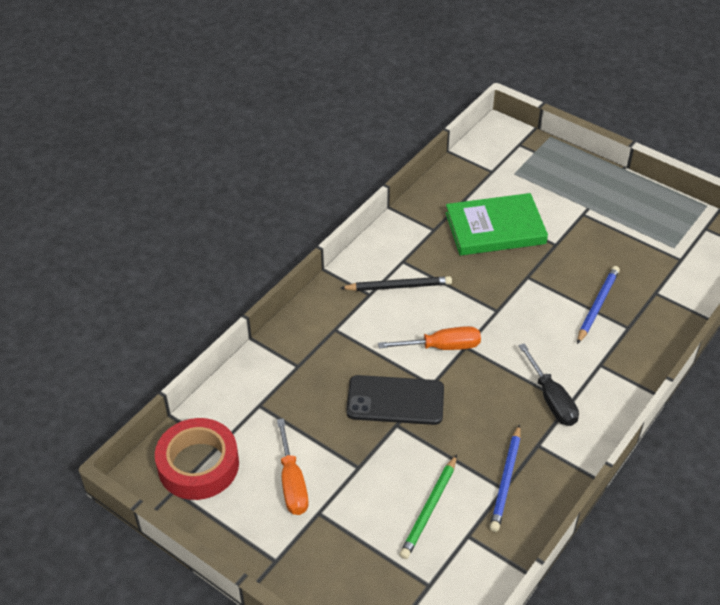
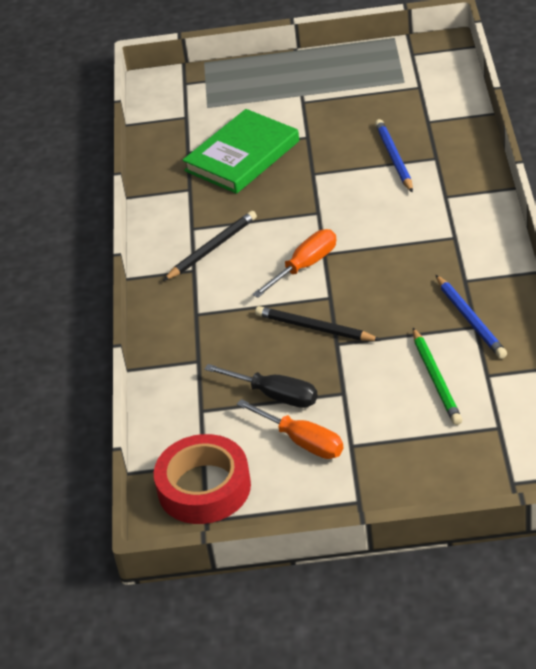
camera: 35 degrees left, 5 degrees down
black phone [346,375,444,425] -> black pencil [255,306,381,341]
black screwdriver [519,343,579,426] -> black screwdriver moved to [204,364,318,408]

